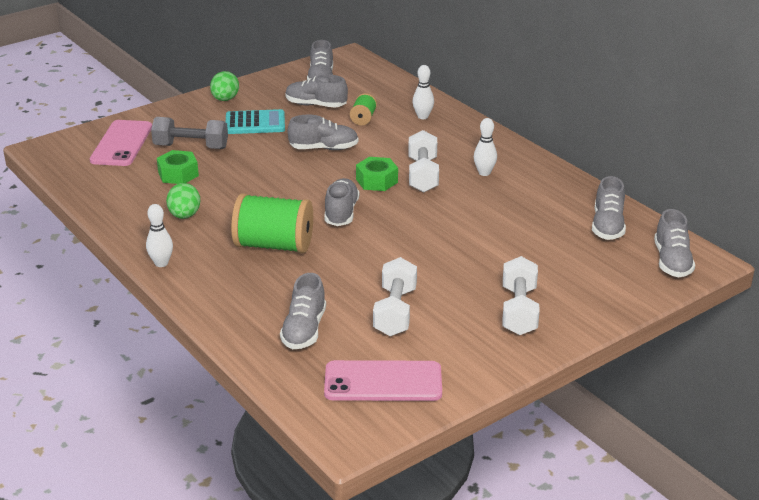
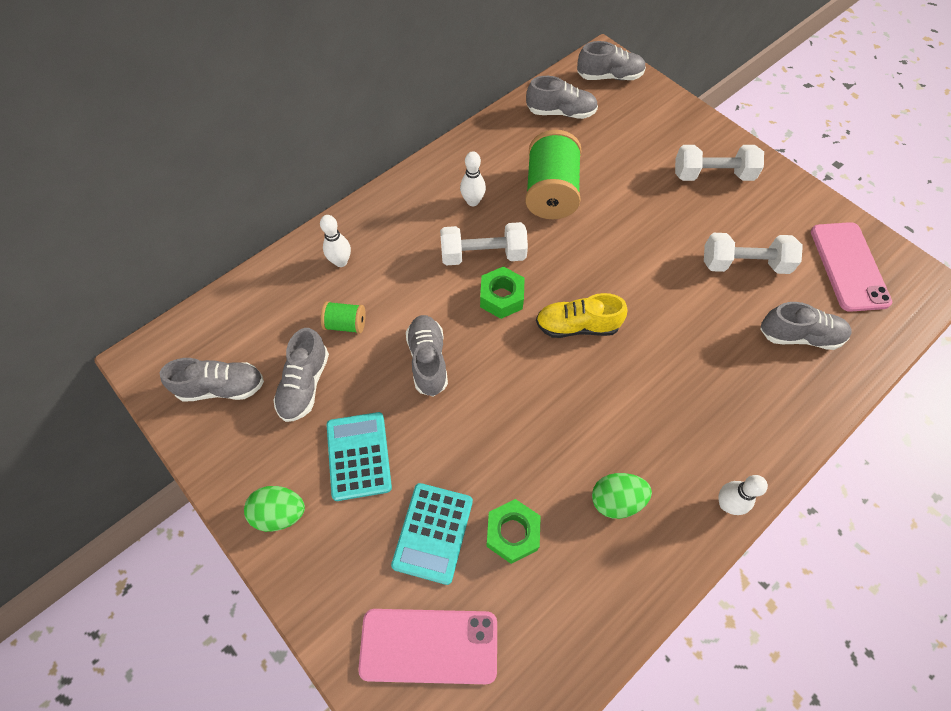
camera: 95 degrees left, 30 degrees up
grey dumbbell [151,117,228,149] -> turquoise calculator [391,483,473,585]
green spool [231,193,313,253] -> green spool moved to [525,130,581,219]
grey shoe [324,178,360,226] -> yellow shoe [536,293,627,338]

